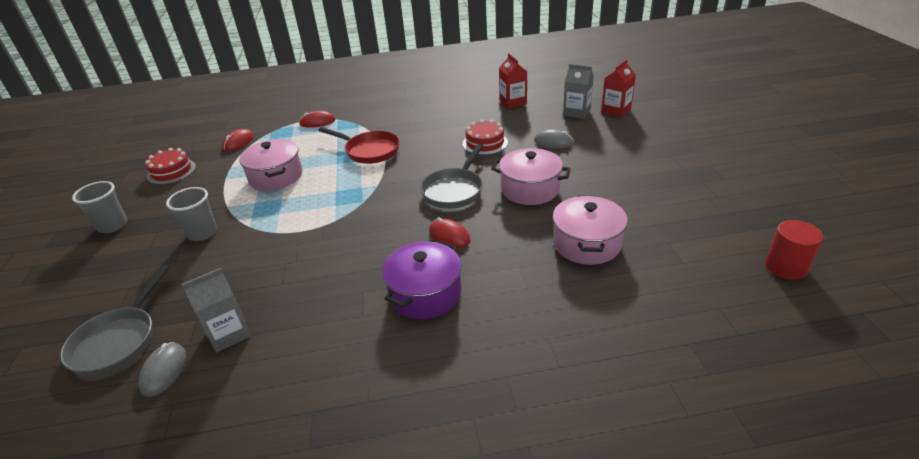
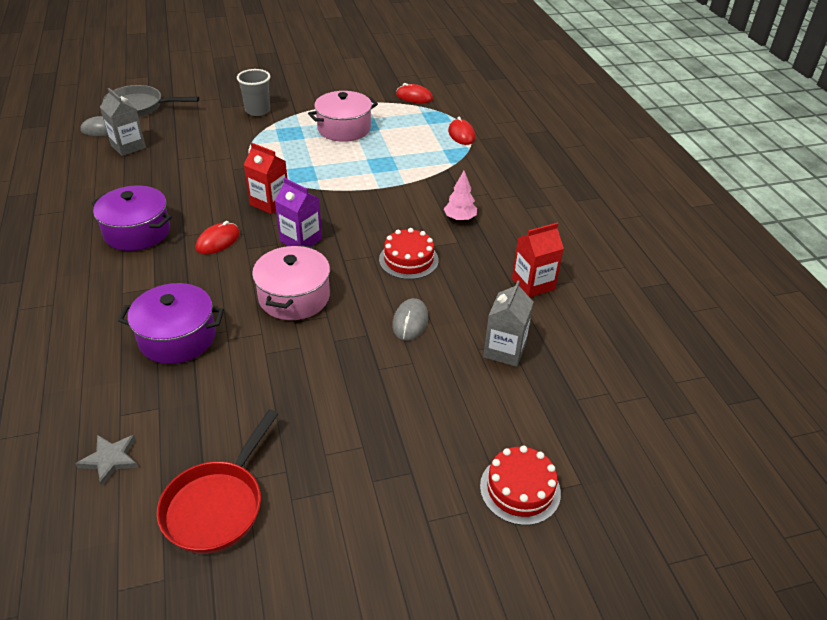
camera: 80 degrees right, 5 degrees up
grey cup [72,181,127,233] -> none
red cake [145,148,196,185] -> red cake moved to [480,446,561,525]
red pan [318,127,400,164] -> red pan moved to [157,409,278,554]
grey pan [420,144,483,209] -> purple carton [275,178,322,246]
pink pot [552,195,628,265] -> purple pot [118,283,224,364]
red carton [601,59,636,118] -> red carton moved to [244,143,287,214]
red cylinder [765,220,823,280] -> none
none -> grey star [75,435,138,486]
none -> pink tree [444,171,477,221]

